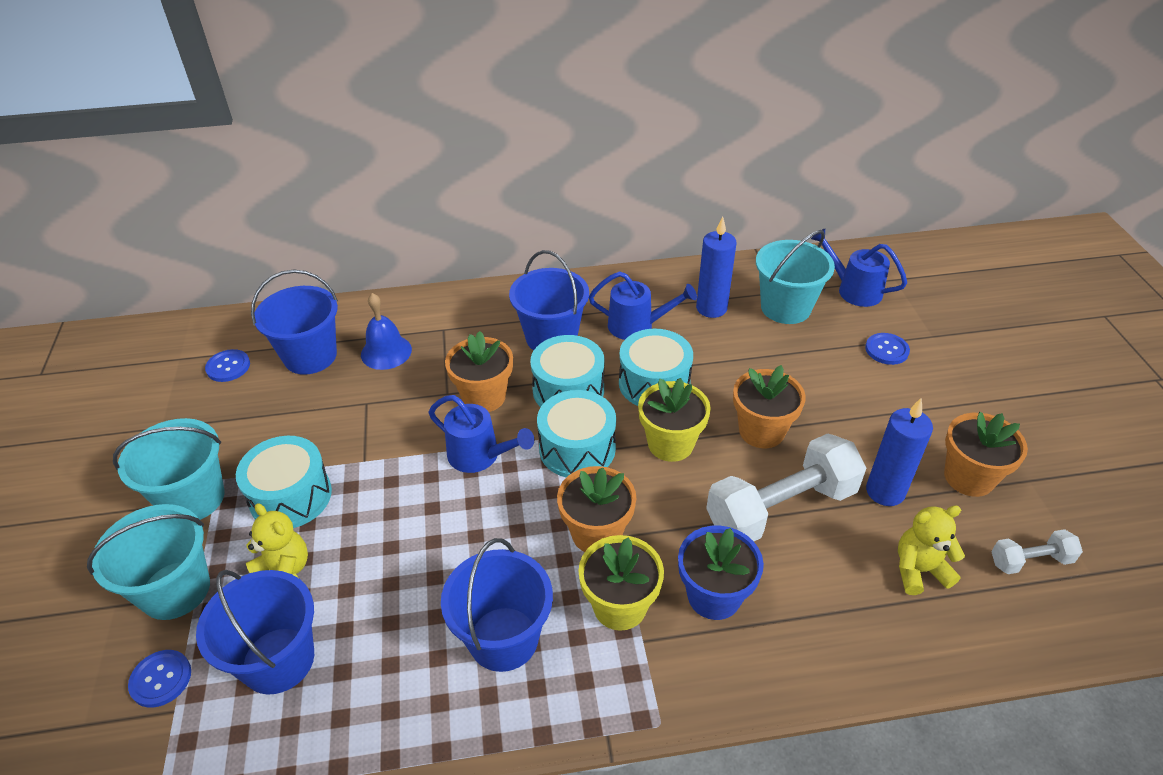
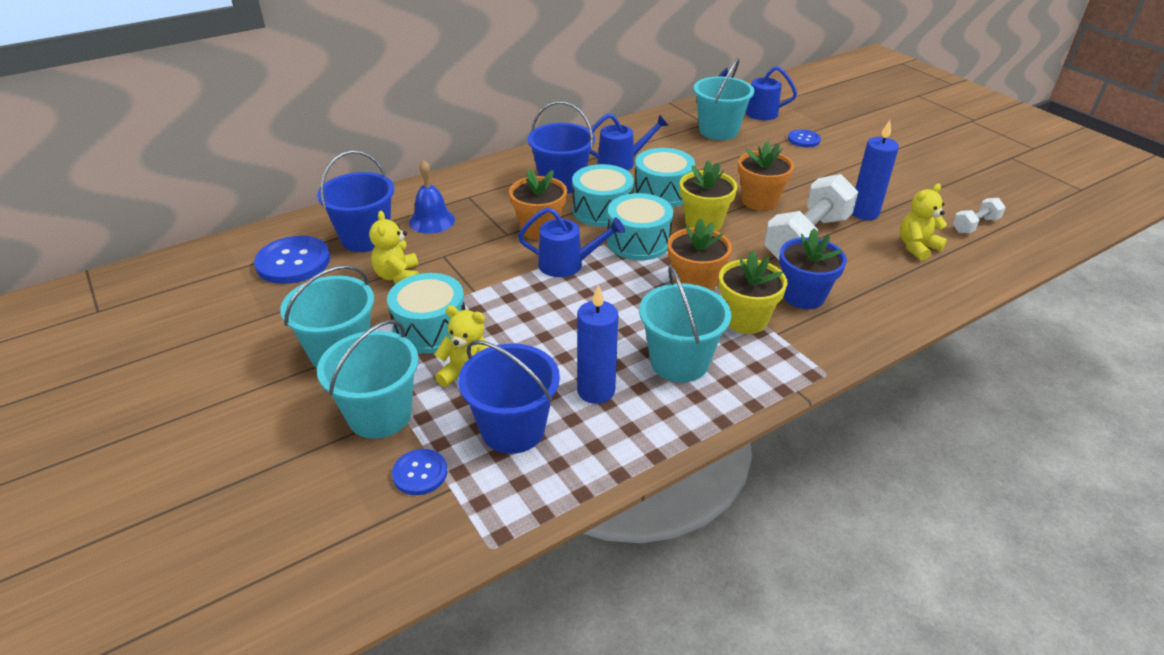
camera: 25 degrees left, 5 degrees down
blue button [205,349,250,382] -> blue button [254,236,330,284], size x1.78
blue bucket [441,538,553,672] -> turquoise bucket [639,266,731,383]
blue candle [696,217,736,318] -> blue candle moved to [577,284,619,404]
orange flower pot [944,412,1028,497] -> none
none -> yellow teddy bear [369,211,419,284]

